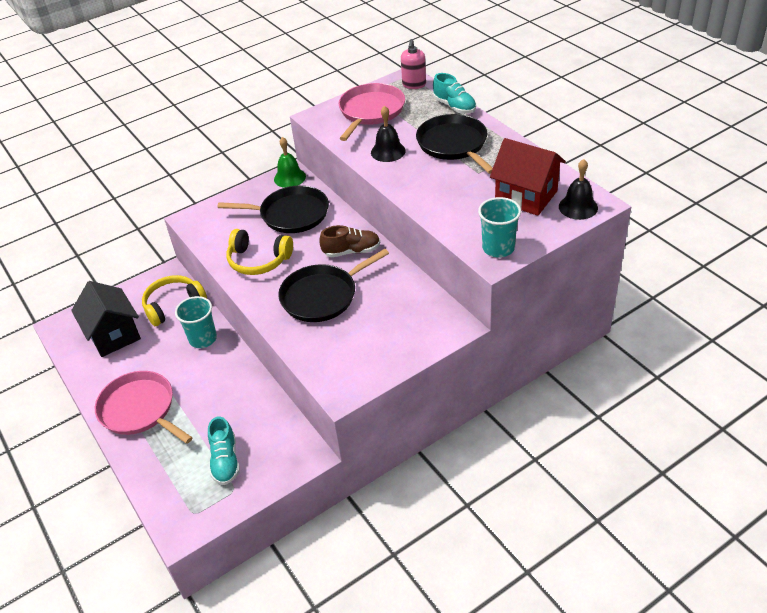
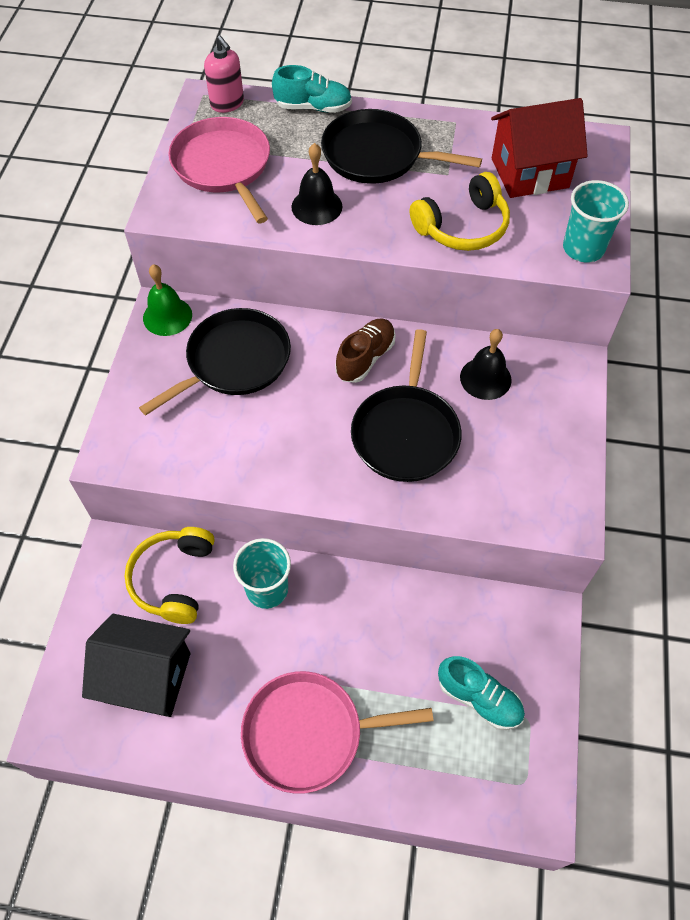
camera: 50 degrees left, 15 degrees up
yellow headphones [226,229,293,275] -> yellow headphones moved to [410,172,510,251]
black bell [559,159,598,220] -> black bell moved to [460,329,512,400]

